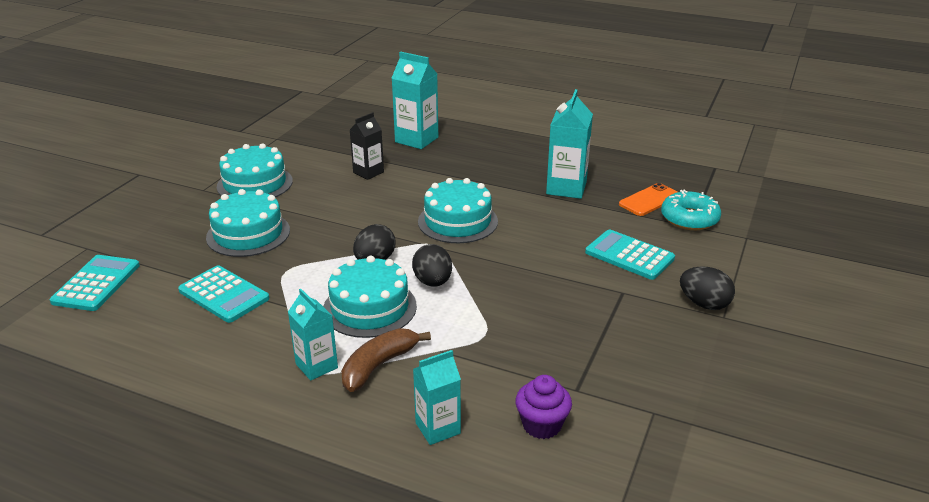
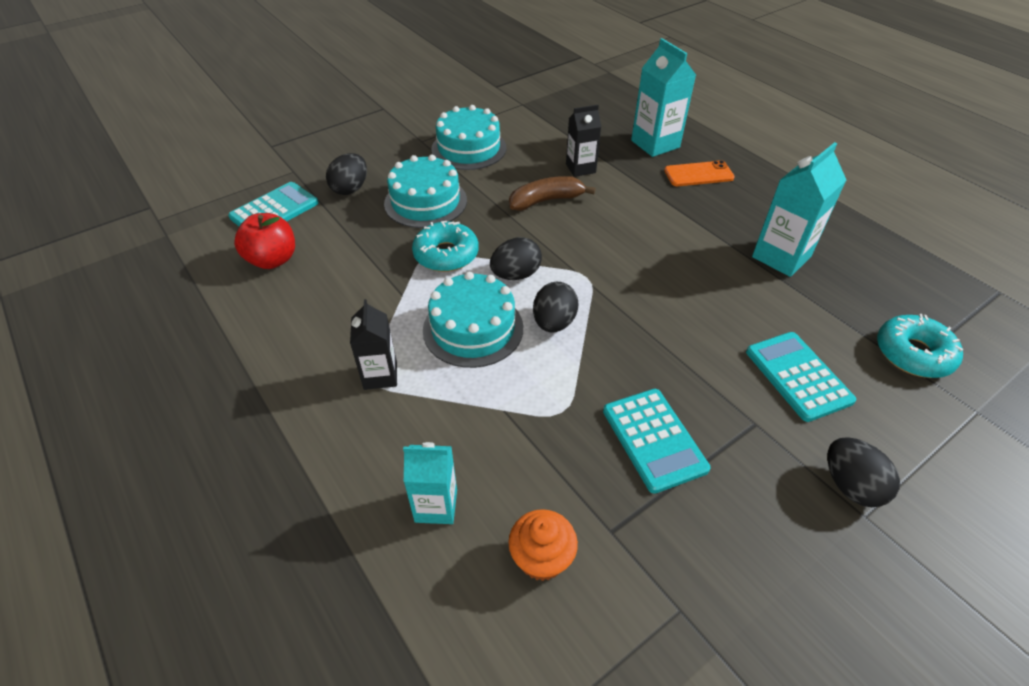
camera: 30 degrees right, 15 degrees up
turquoise calculator [178,265,269,323] -> turquoise calculator moved to [603,389,711,494]
turquoise carton [288,289,338,381] -> black carton [350,299,397,390]
brown banana [341,328,431,392] -> brown banana moved to [509,176,596,211]
turquoise cake [418,178,498,243] -> none
purple cupcake [515,375,572,439] -> orange cupcake [508,509,578,581]
orange phone [619,183,678,216] -> orange phone moved to [664,160,735,186]
none -> red apple [234,213,295,269]
none -> black egg [326,153,367,195]
none -> turquoise donut [412,221,479,272]

